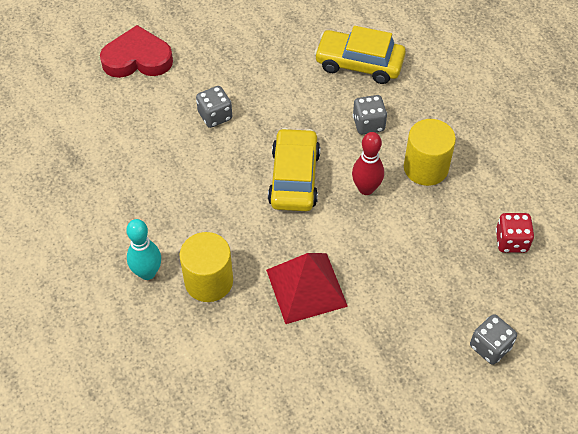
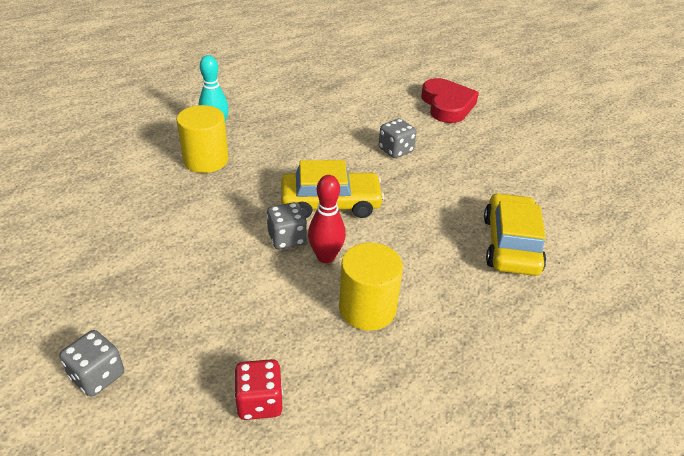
camera: 80 degrees right, 15 degrees down
red pyramid [266,253,348,324] -> none
grey dice [353,95,387,134] -> grey dice moved to [266,202,307,249]

